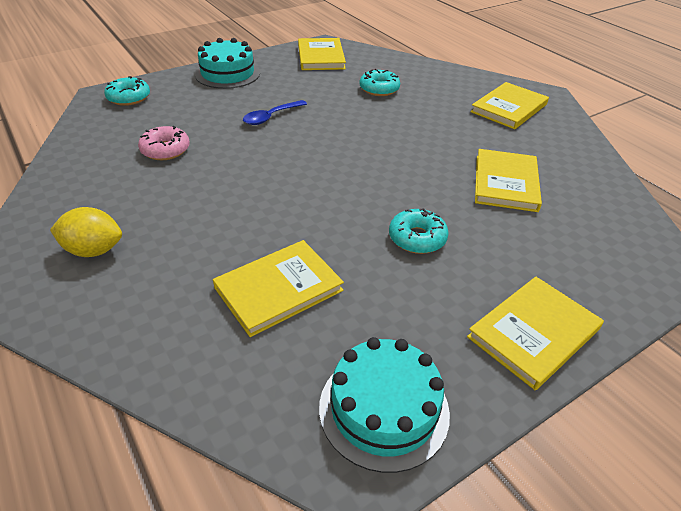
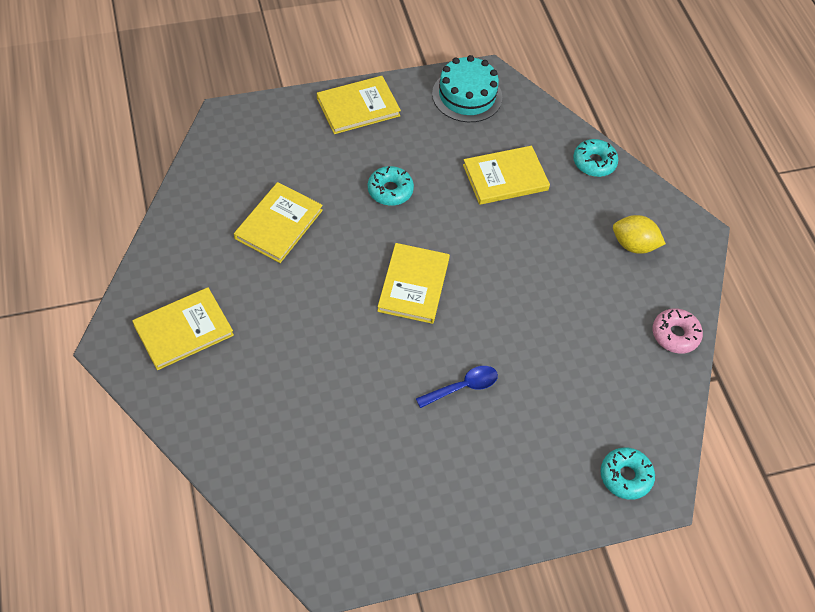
camera: 165 degrees left, 15 degrees up
pink donut [138,126,190,160] -> pink donut moved to [652,308,703,354]
turquoise cake [195,38,260,89] -> none
yellow book [298,38,346,70] -> yellow book moved to [377,243,450,324]
turquoise donut [359,69,400,96] -> turquoise donut moved to [573,139,618,177]

